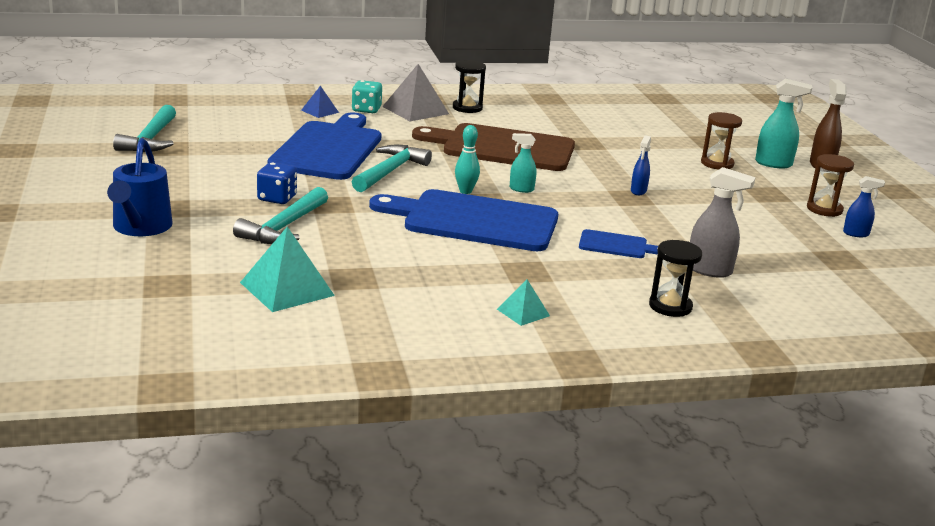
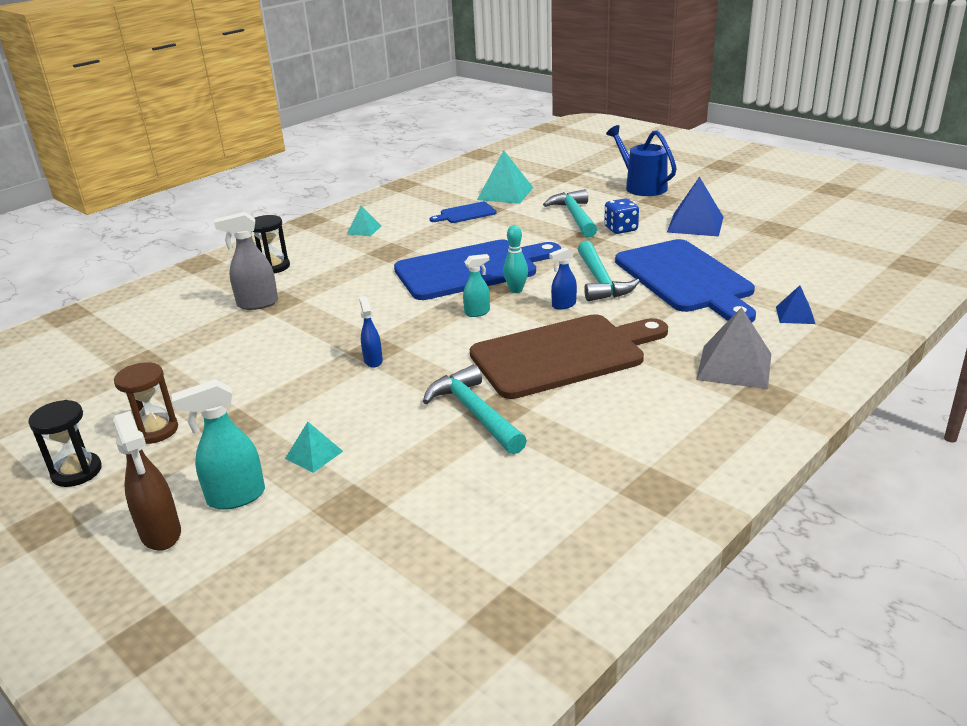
camera: 150 degrees right, 5 degrees up
turquoise hammer [113,105,176,152] -> turquoise hammer moved to [423,365,527,454]
turquoise dice [352,80,382,113] -> none
black hourglass [453,60,486,113] -> black hourglass moved to [28,400,102,487]
blue cutting board [579,229,658,258] -> blue cutting board moved to [429,202,496,223]
brown hourglass [701,112,742,170] -> turquoise pyramid [285,422,343,473]
blue spray bottle [843,176,885,237] -> blue spray bottle moved to [549,247,577,310]
none -> blue pyramid [667,176,723,237]

